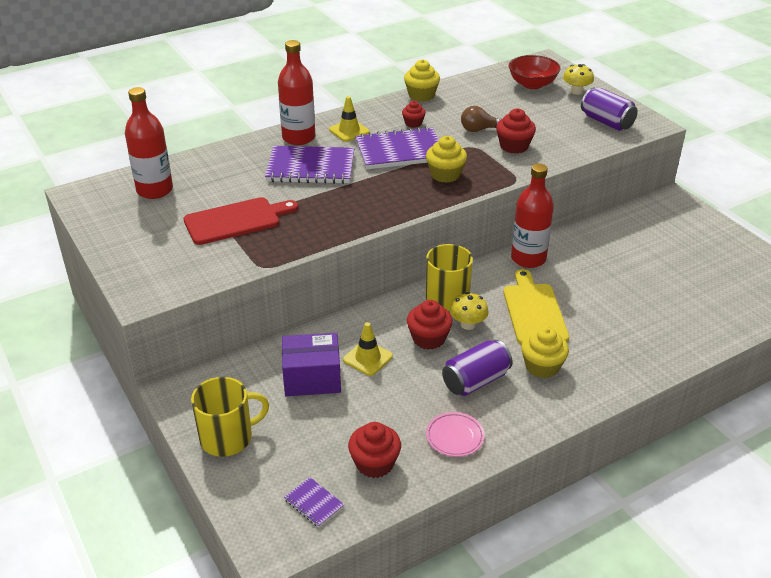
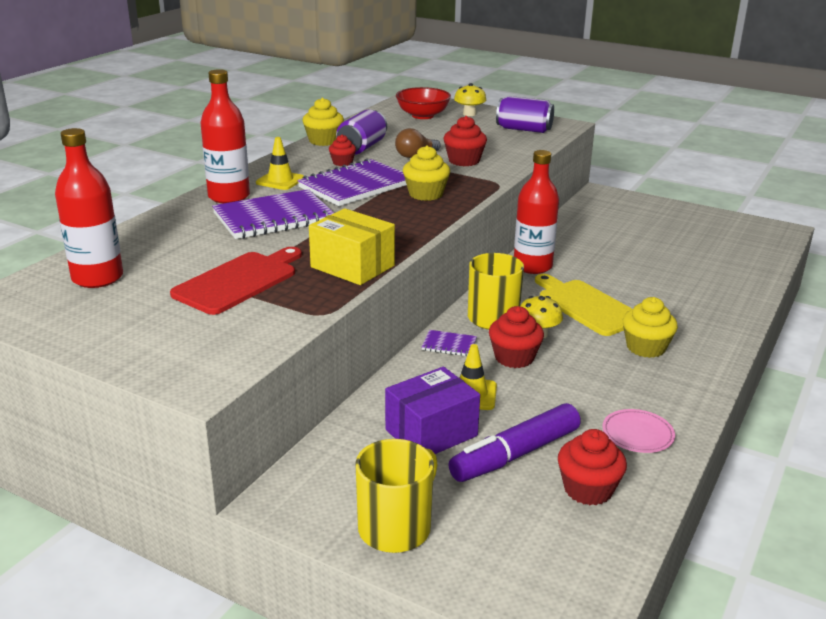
camera: 30 degrees left, 10 degrees down
purple notebook [284,477,344,528] -> purple notebook moved to [422,330,477,357]
purple can [442,340,513,396] -> purple can moved to [336,110,387,155]
none -> yellow box [309,208,395,285]
none -> purple marker [448,403,581,482]

